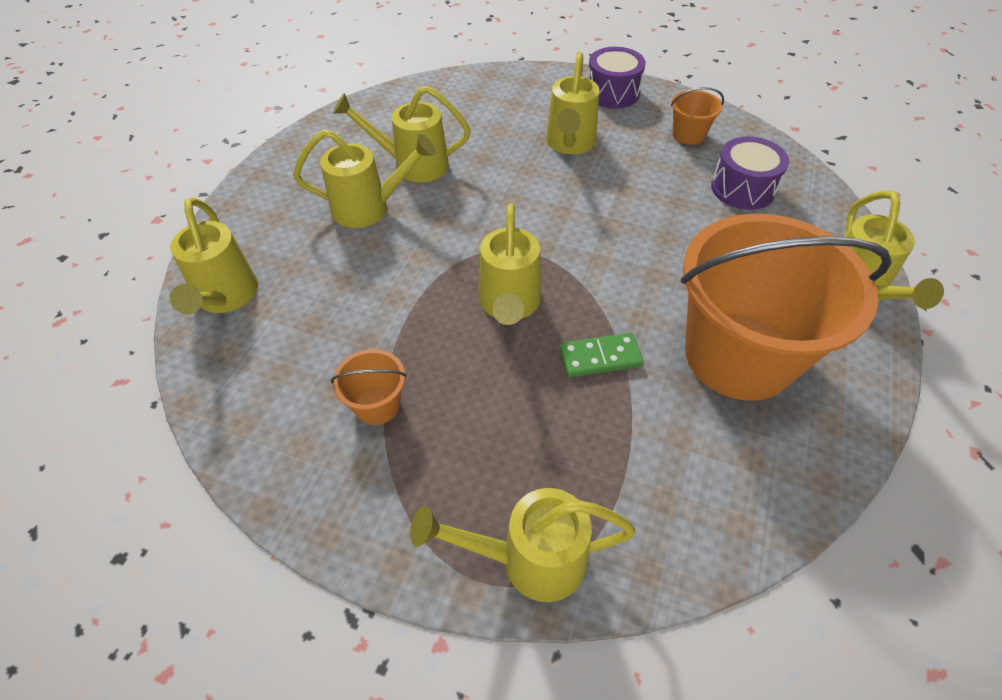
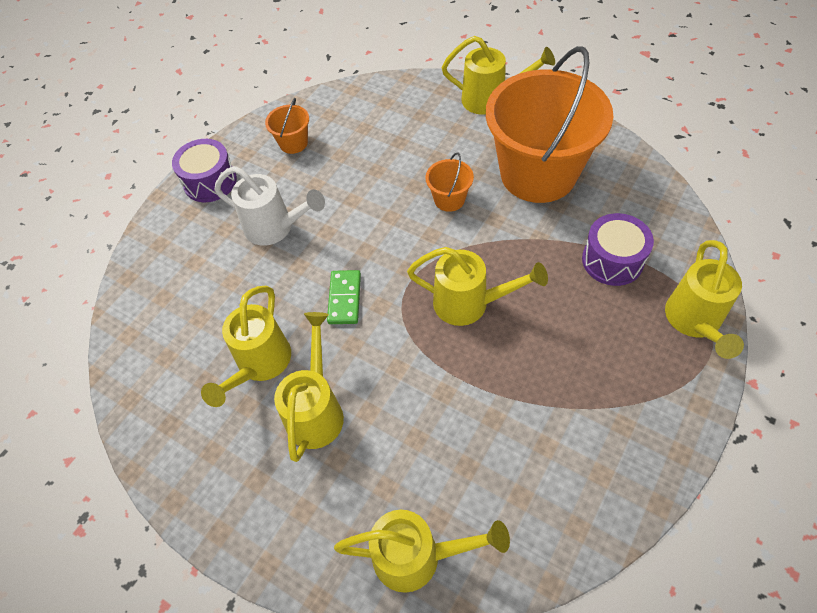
camera: 75 degrees left, 5 degrees up
orange bucket [331,349,407,425] -> orange bucket moved to [425,152,474,212]
yellow watering can [546,52,599,154] -> white watering can [215,166,325,246]
green domino [559,333,644,377] -> green domino moved to [327,270,361,324]
purple drum [711,136,789,210] -> purple drum moved to [582,213,654,286]

